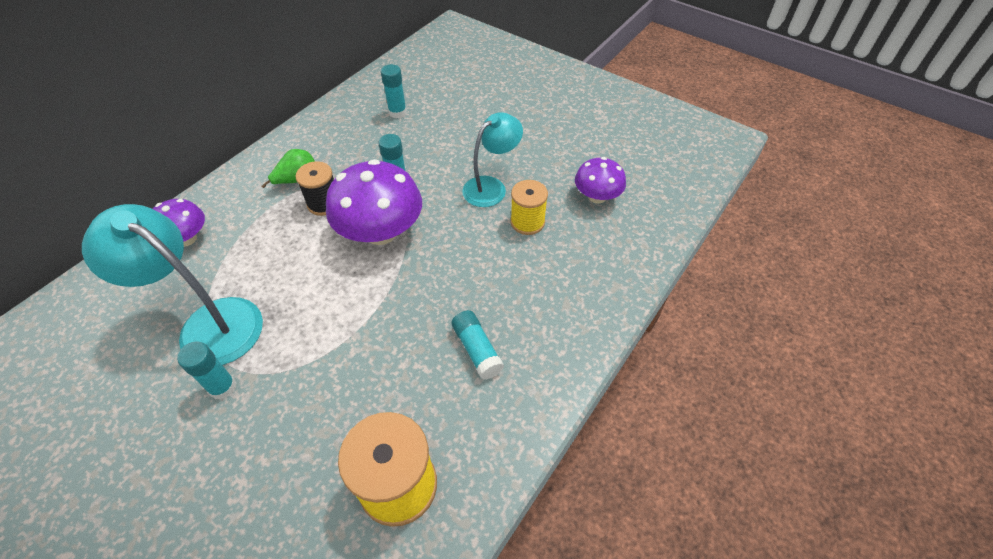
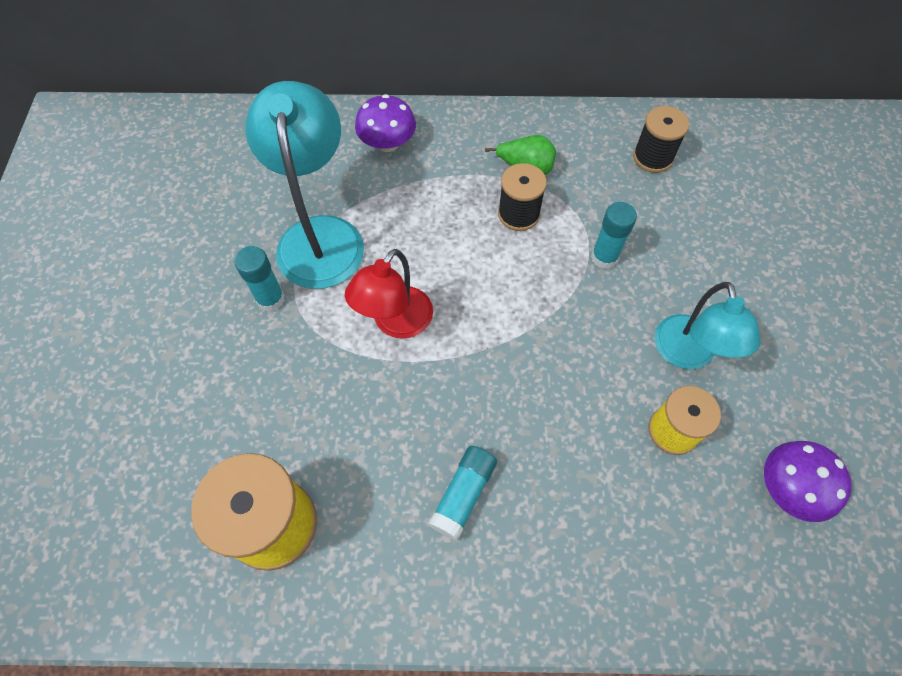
camera: 55 degrees right, 10 degrees up
purple mushroom [326,159,422,245] -> none
turquoise glue stick [381,64,407,118] -> none
turquoise lamp [462,112,523,207] -> turquoise lamp turned 75 degrees clockwise [655,282,761,369]
none -> red lamp [345,249,433,339]
none -> black spool [633,106,689,173]

